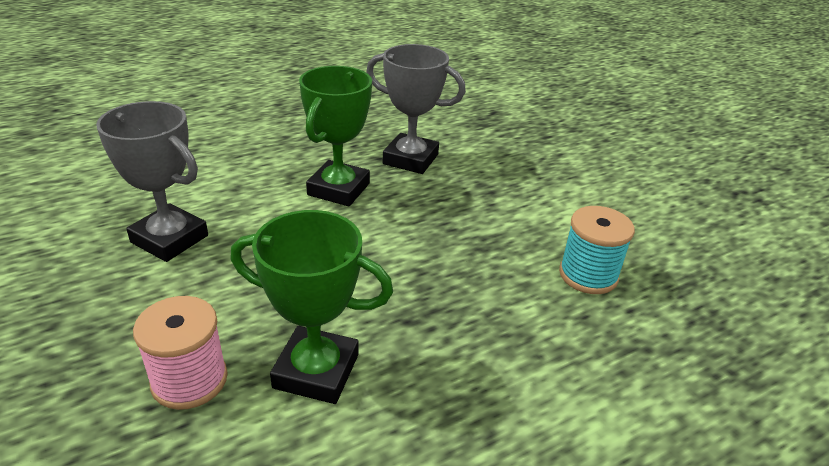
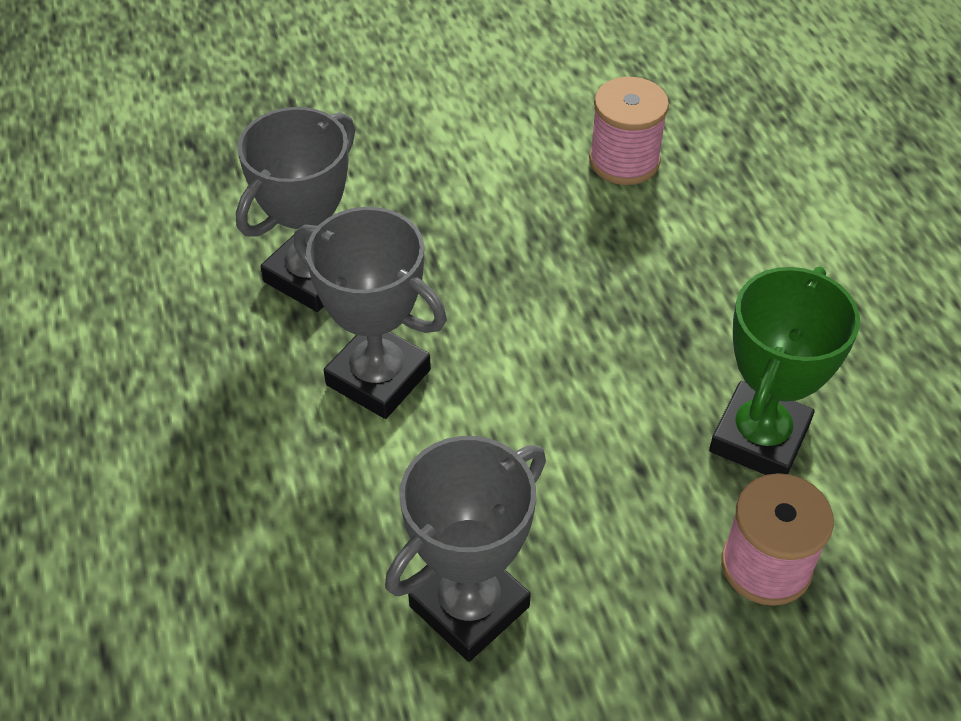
camera: 75 degrees left, 15 degrees up
green trophy [299,66,372,206] -> grey trophy [294,207,447,419]
turquoise spool [559,206,635,294] -> pink spool [589,77,669,185]

